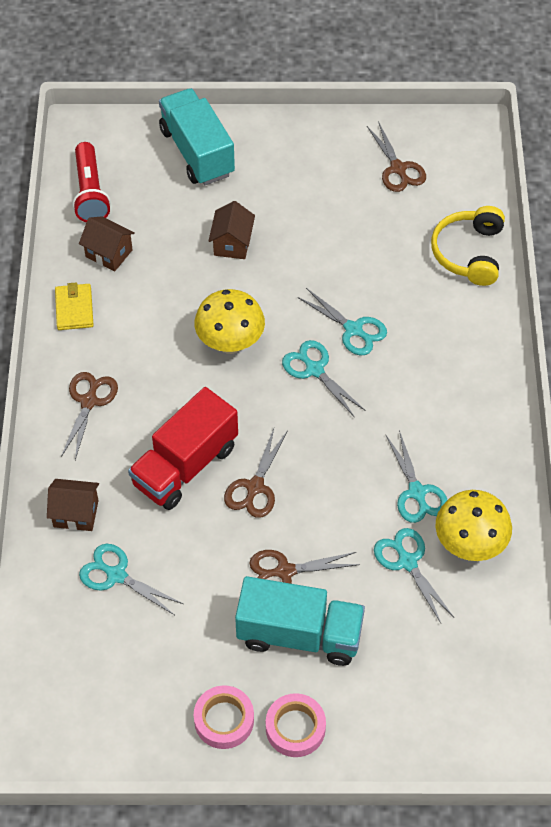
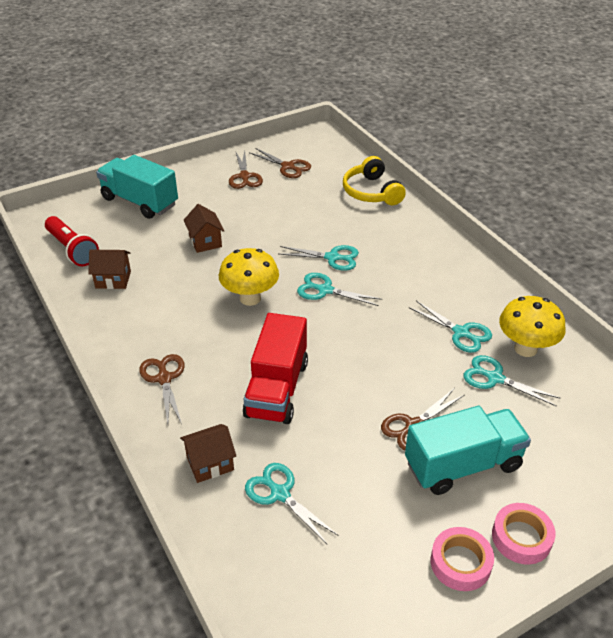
camera: 30 degrees left, 15 degrees down
yellow wallet [55,282,93,330] -> none
turquoise scissors [79,544,183,615] -> turquoise scissors turned 45 degrees clockwise [245,463,339,544]
brown scissors [224,428,288,518] -> brown scissors moved to [229,151,263,189]

